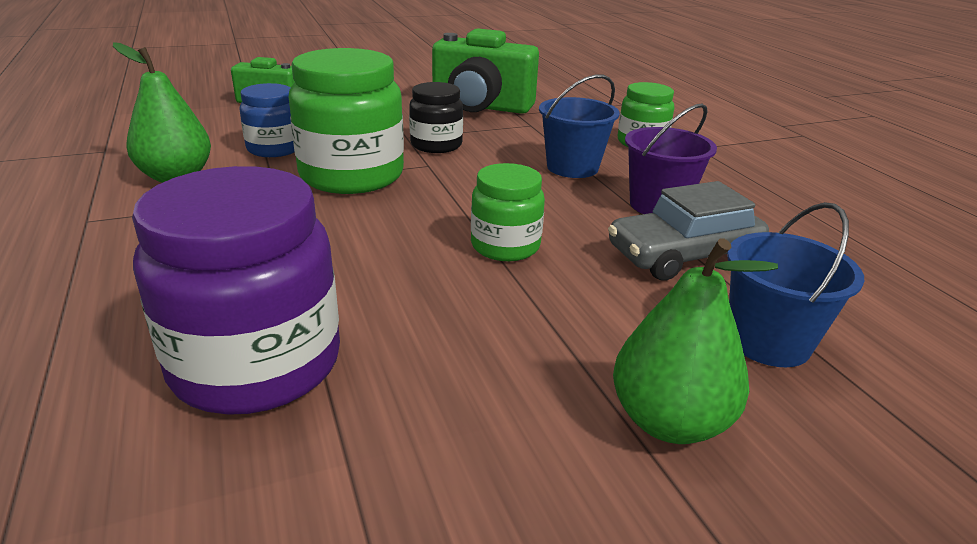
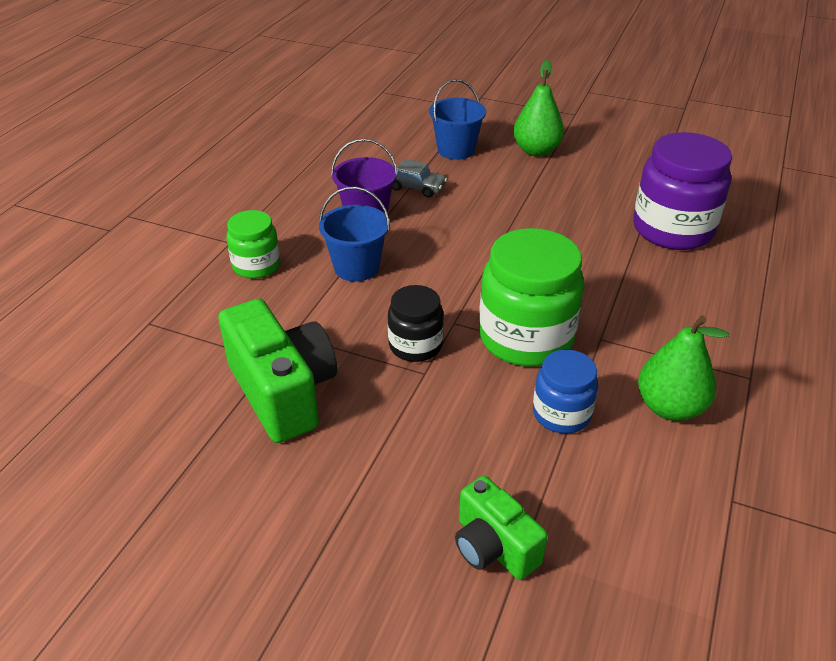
camera: 135 degrees left, 10 degrees up
green jar [471,163,545,261] -> none
grey car [608,181,769,280] -> grey car [392,159,447,198], size x0.62

